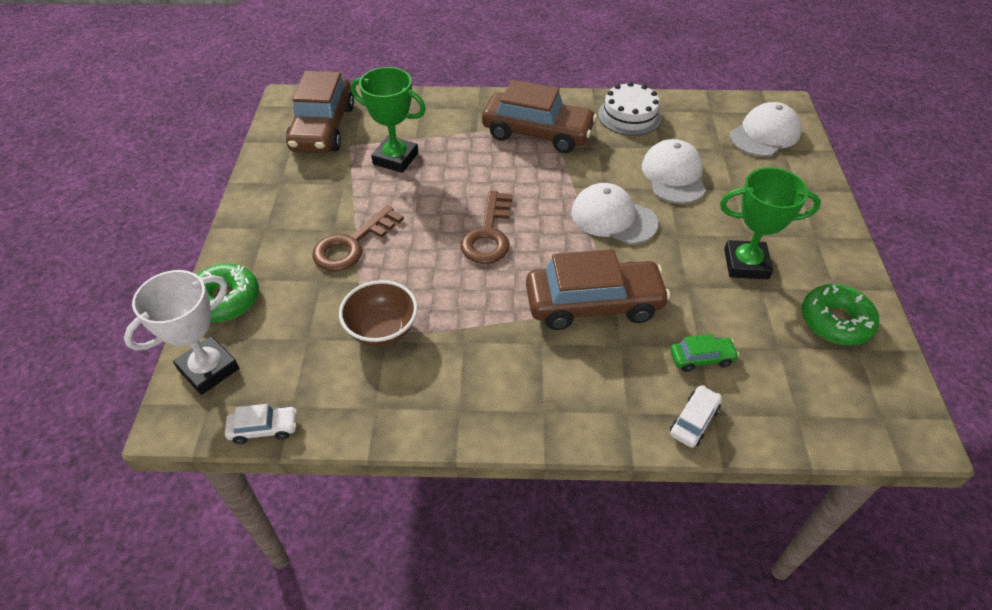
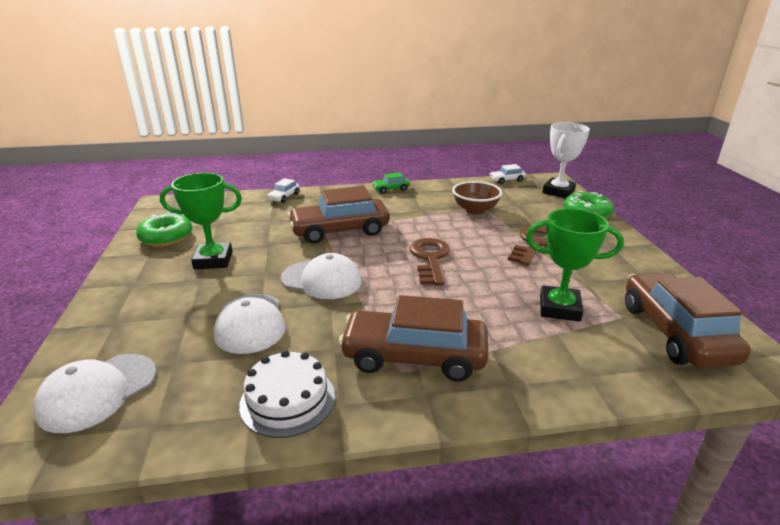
camera: 170 degrees right, 20 degrees down
green car [670,334,739,372] -> green car moved to [372,172,410,193]

